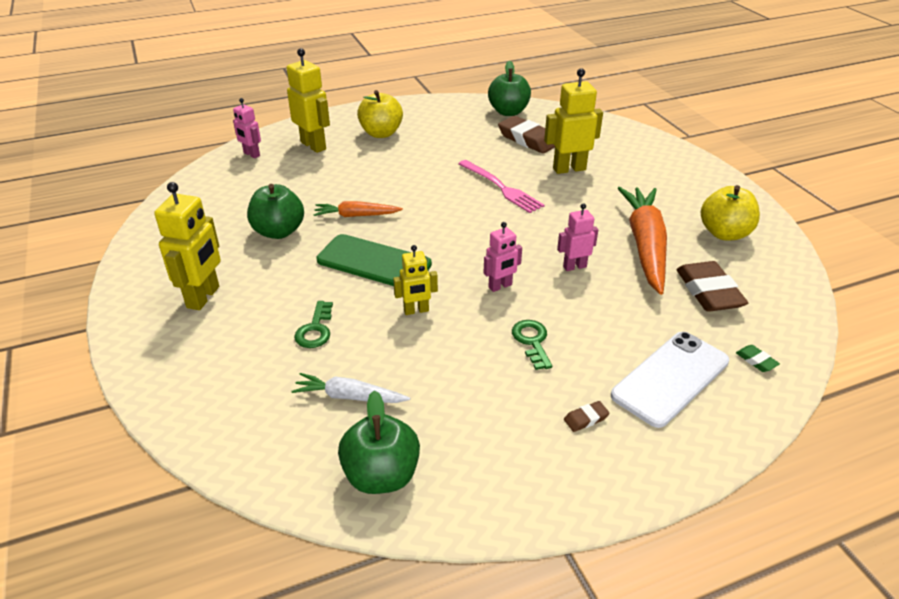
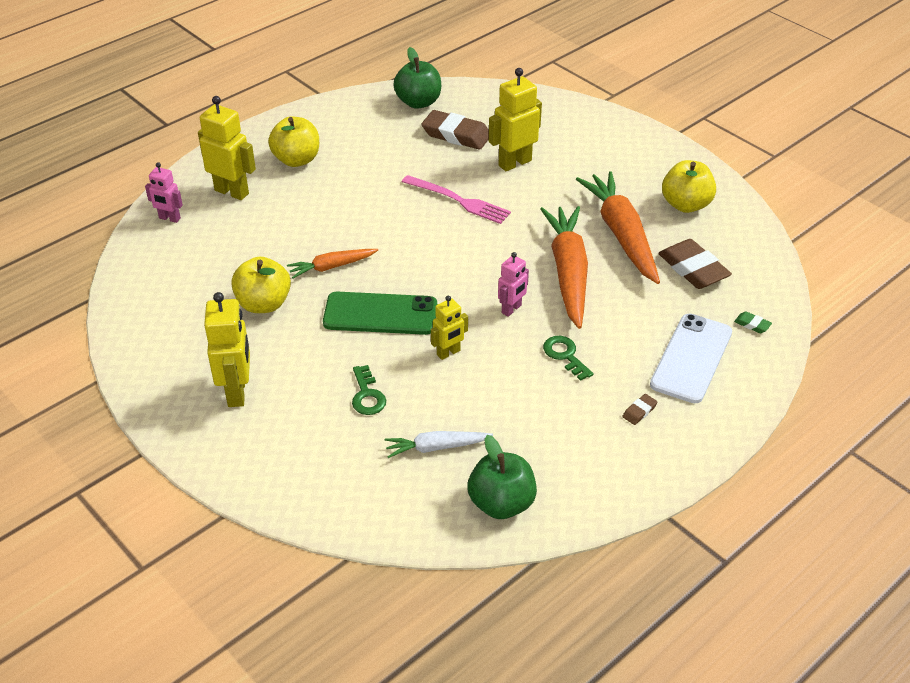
camera: 20 degrees left, 5 degrees up
green apple [247,184,304,239] -> yellow apple [231,257,291,313]
pink robot [557,203,598,271] -> orange carrot [540,206,588,329]

